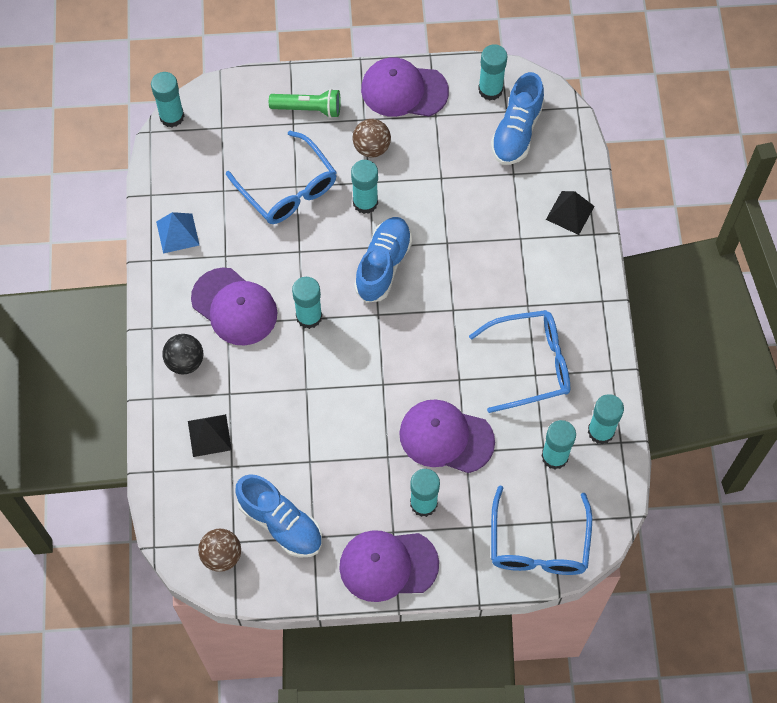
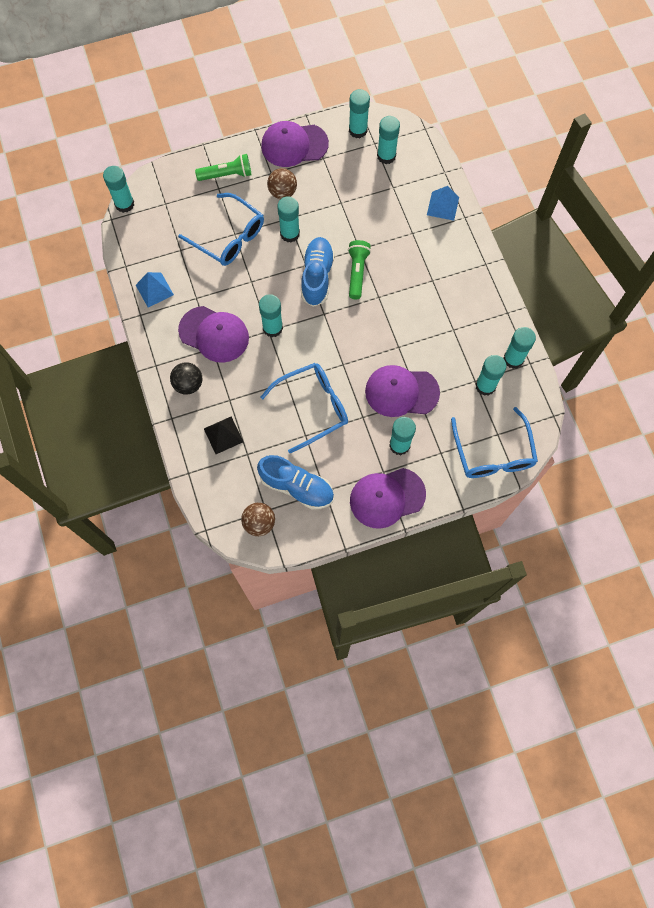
camera: 15 degrees left, 5 degrees up
blue glasses [469,310,570,413] -> blue glasses moved to [260,363,348,453]
blue shoe [491,72,544,165] -> turquoise glue stick [377,116,400,164]
black pyramid [546,191,595,235] -> blue pyramid [427,186,459,221]
none -> green flashlight [348,240,371,299]

